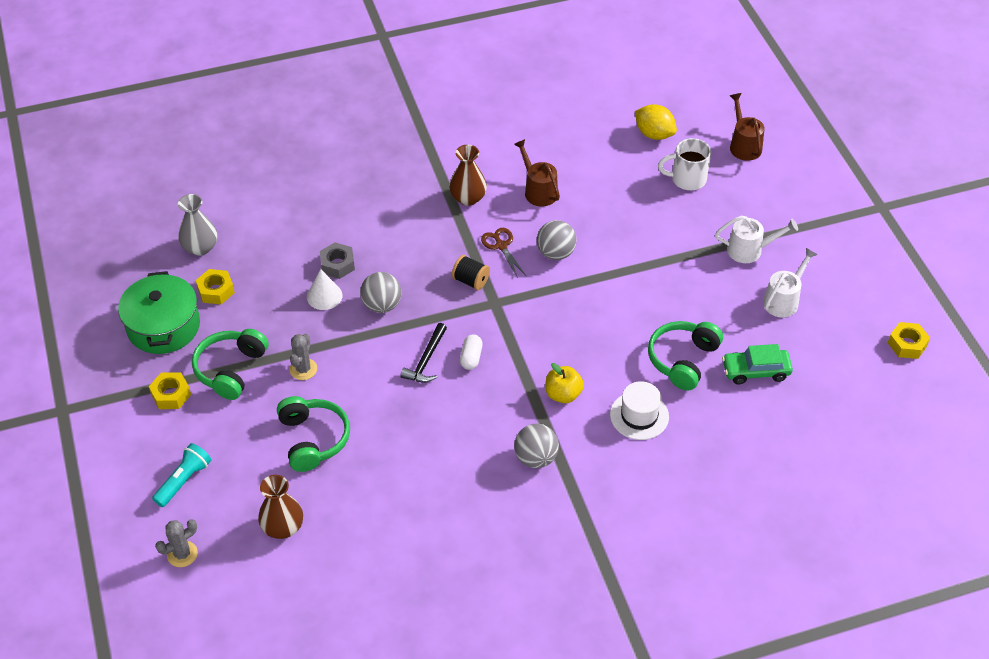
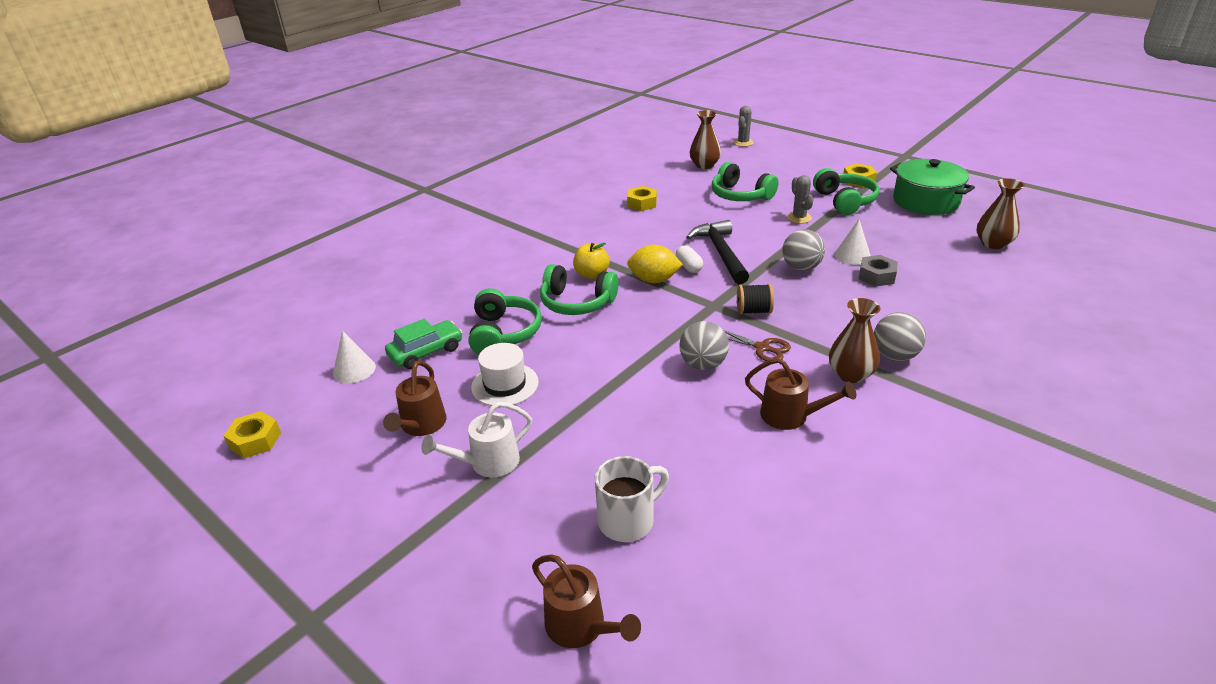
camera: 150 degrees right, 15 degrees down
turquoise flashlight [152,443,211,507] -> none
grey vase [178,194,217,256] -> brown vase [977,178,1025,249]
yellow nut [196,269,235,305] -> yellow nut moved to [627,186,657,211]
black hammer [400,323,447,383] -> black hammer [686,220,749,284], size x1.52
grey ball [514,424,559,468] -> grey ball moved to [874,312,926,361]
white hat [610,382,669,440] -> white hat moved to [471,343,539,406]
yellow lemon [635,104,677,140] -> yellow lemon moved to [627,245,683,283]
white watering can [763,248,818,318] -> brown watering can [383,360,447,436]
none -> white cone [333,330,376,383]
none -> green headphones [540,264,619,315]

